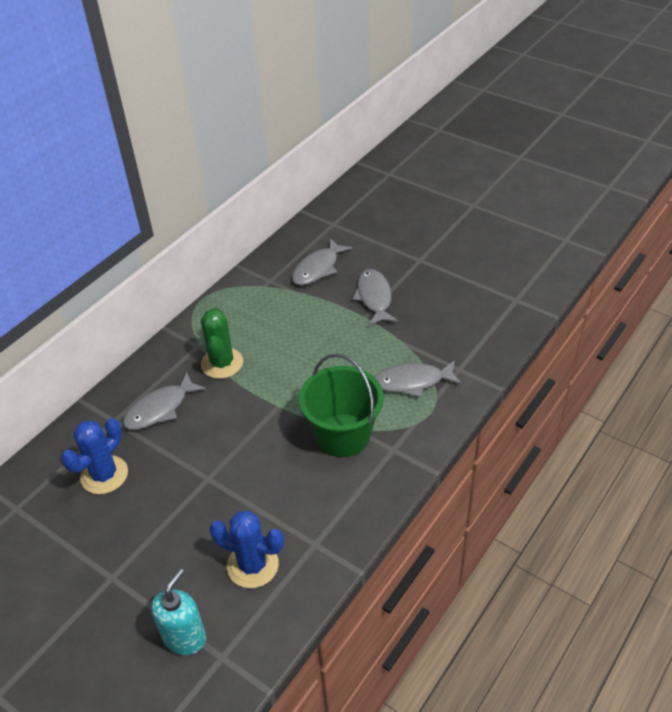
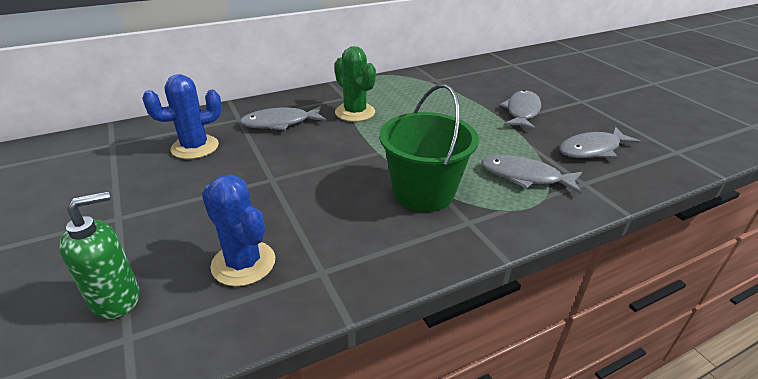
camera: 25 degrees right, 10 degrees down
turquoise soap dispenser [151,568,206,655] -> green soap dispenser [59,191,140,319]
green cactus [201,307,243,379] -> green cactus turned 60 degrees counterclockwise [334,46,376,122]
grey fish [292,238,352,285] -> grey fish moved to [560,127,641,158]

